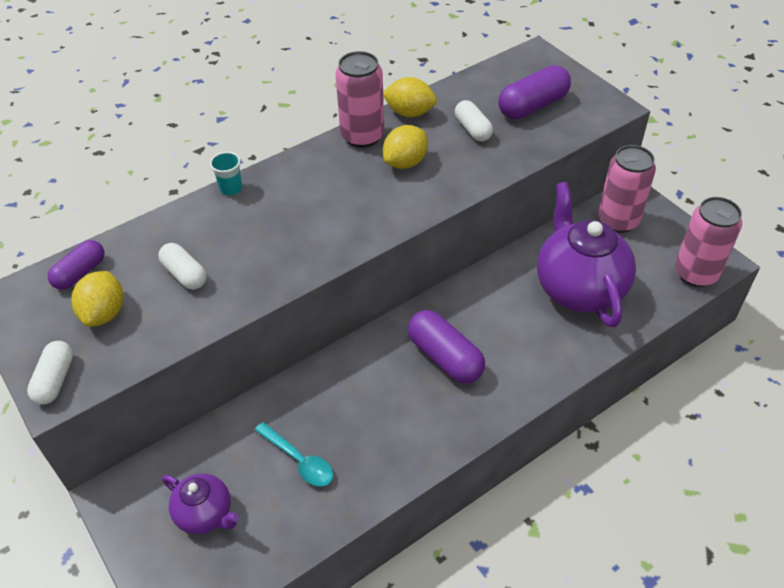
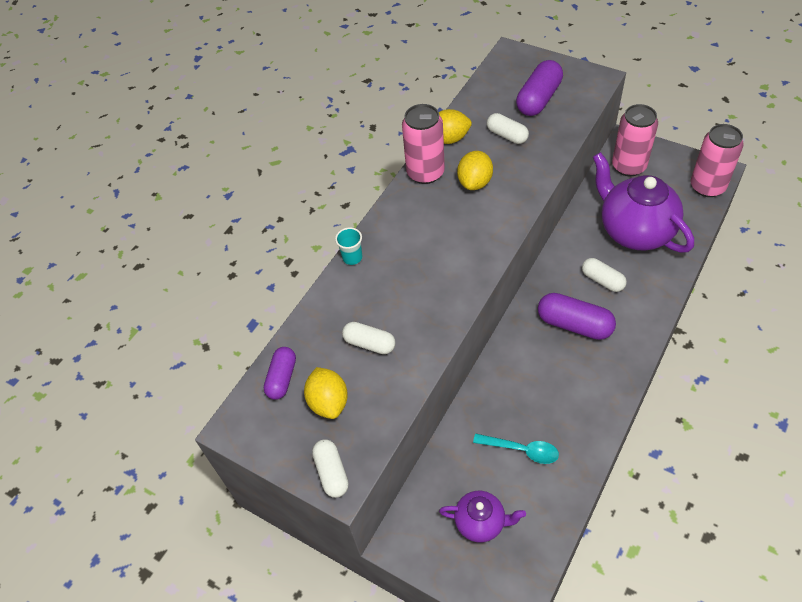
camera: 20 degrees left, 5 degrees up
none -> white capsule [582,258,627,292]

